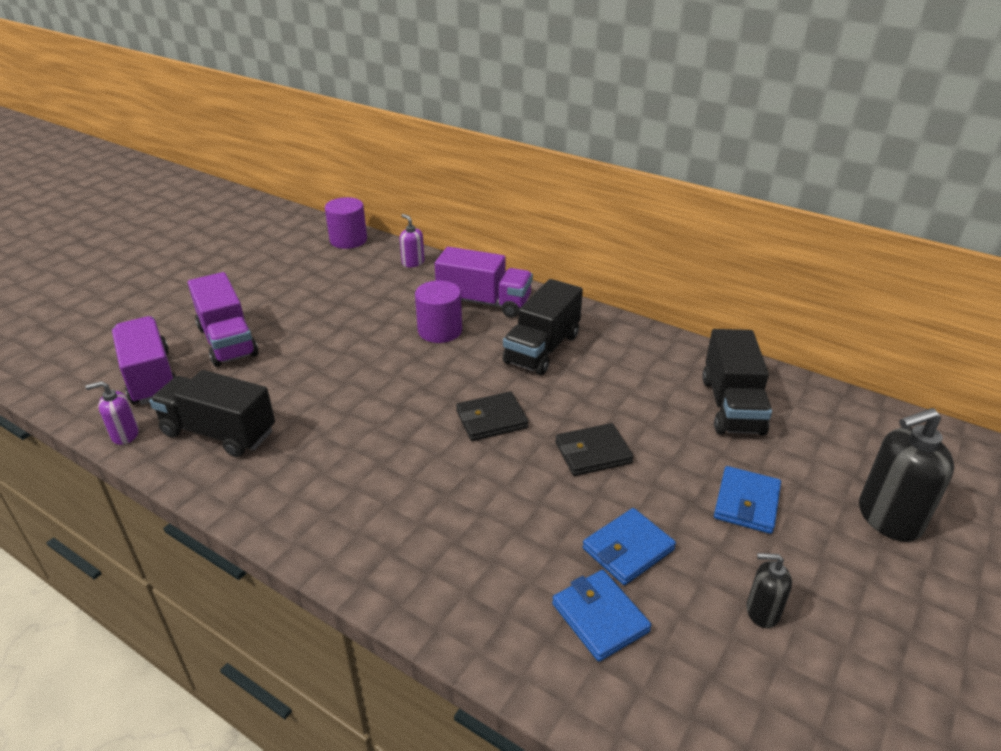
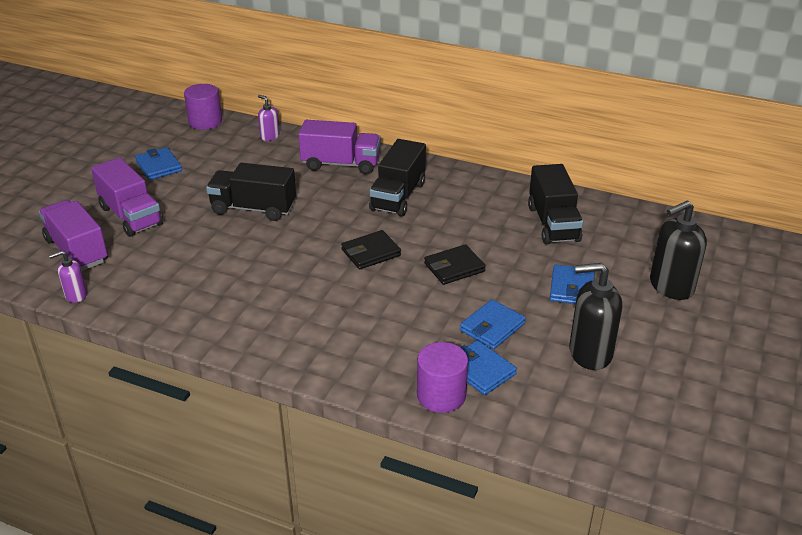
camera: 10 degrees left, 0 degrees up
black truck [149,370,275,457] -> black truck moved to [206,163,296,221]
purple cylinder [415,280,462,343] -> purple cylinder moved to [417,342,468,413]
black soap dispenser [746,553,792,628] -> black soap dispenser [569,263,622,370], size x1.86
none -> blue wallet [135,147,182,180]

